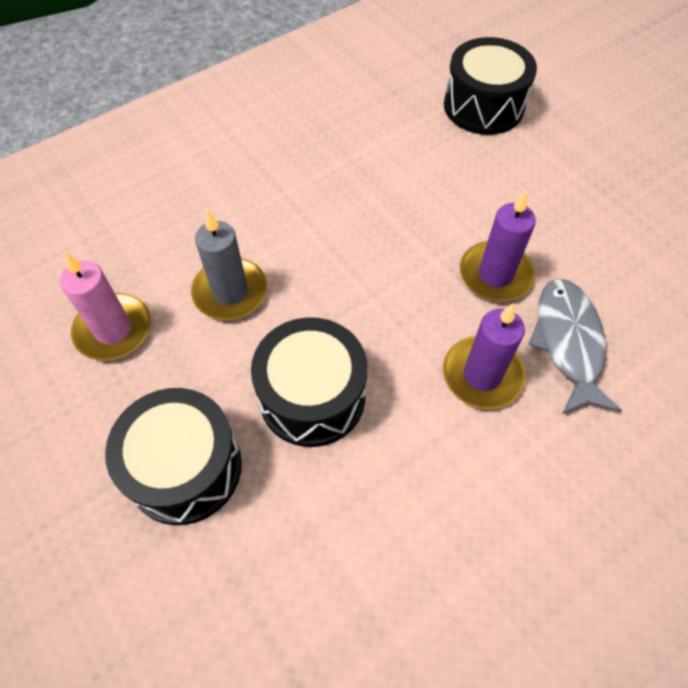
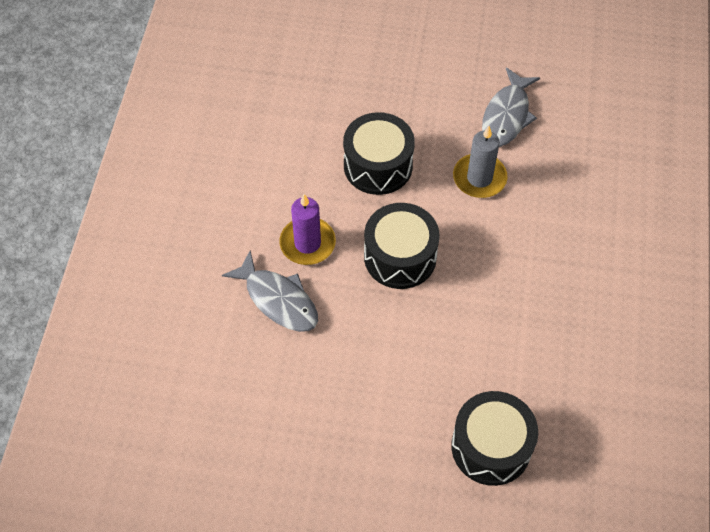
camera: 135 degrees right, 0 degrees up
pink candle [60,252,151,361] -> grey fish [482,68,540,147]
black drum [105,388,242,525] -> black drum moved to [364,203,440,289]
purple candle [460,191,536,302] -> none

